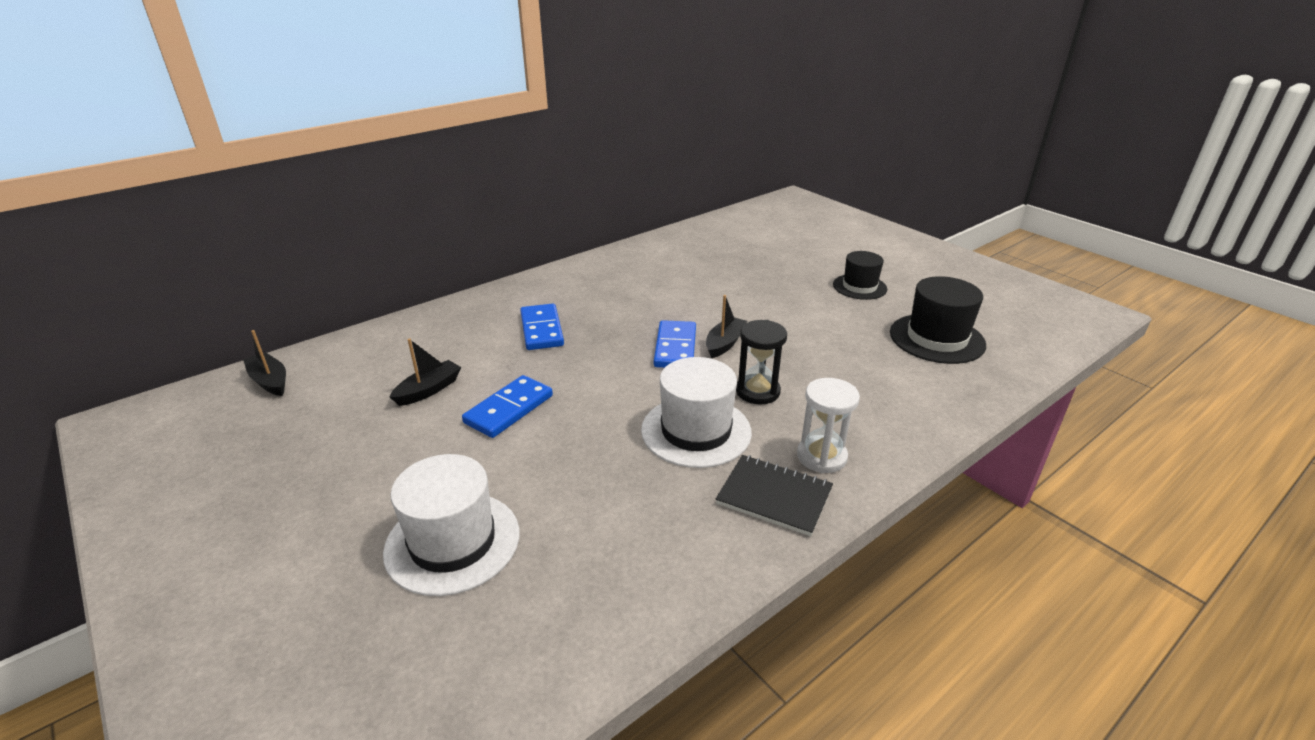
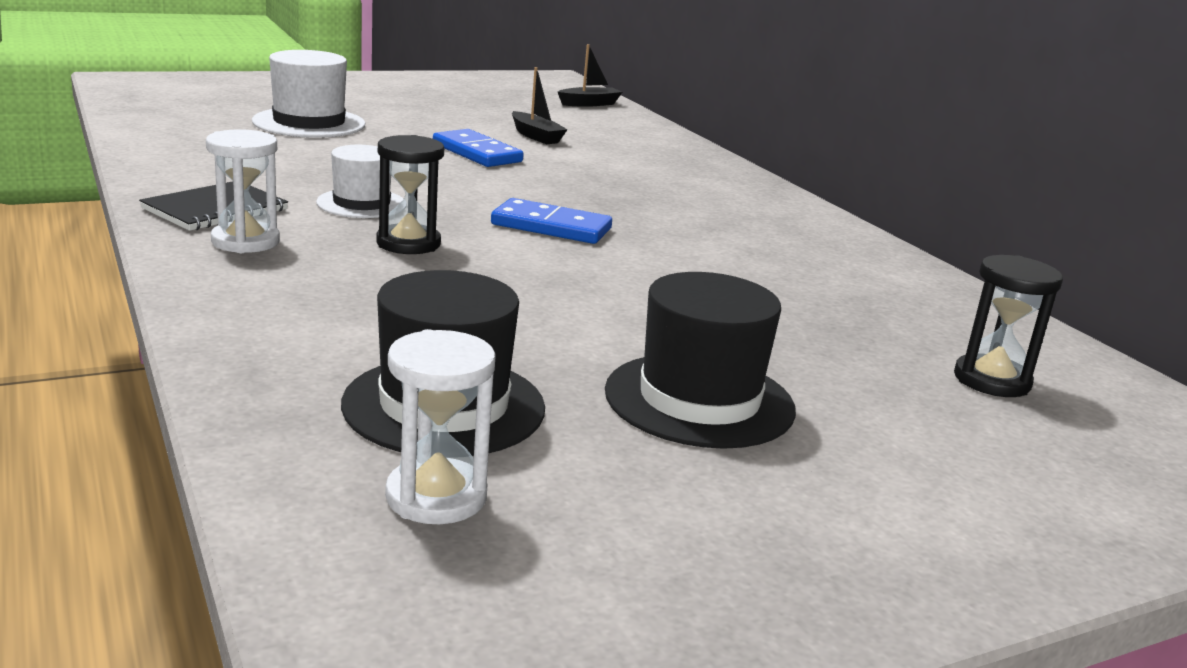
camera: 100 degrees right, 10 degrees down
blue domino [520,304,564,350] -> none
white hat [641,357,752,468] -> white hat [316,145,404,218], size x0.65
black boat [706,295,747,358] -> none
black hat [833,251,887,300] -> black hat [605,272,796,449], size x1.53
none -> white hourglass [385,329,496,524]
none -> black hourglass [954,255,1063,397]

